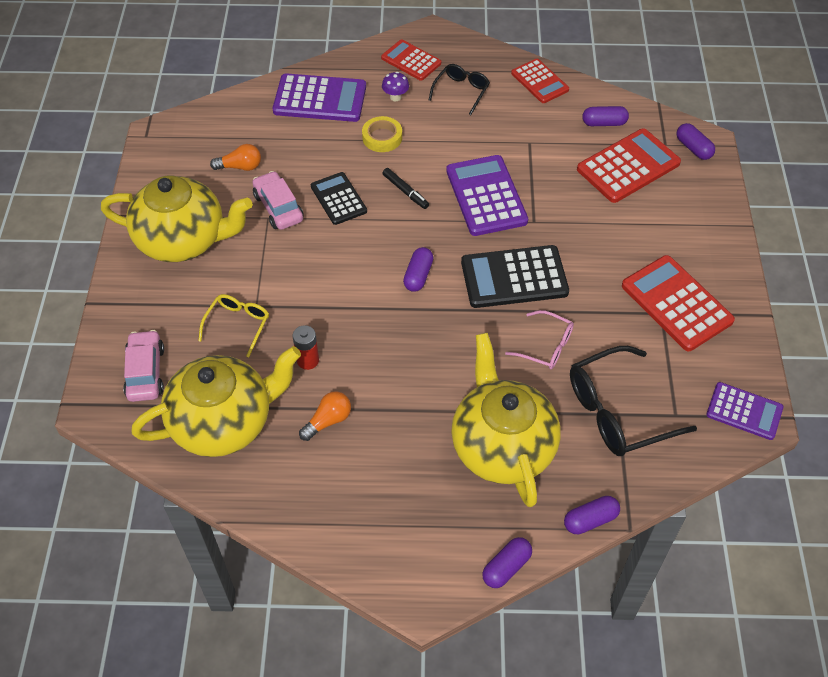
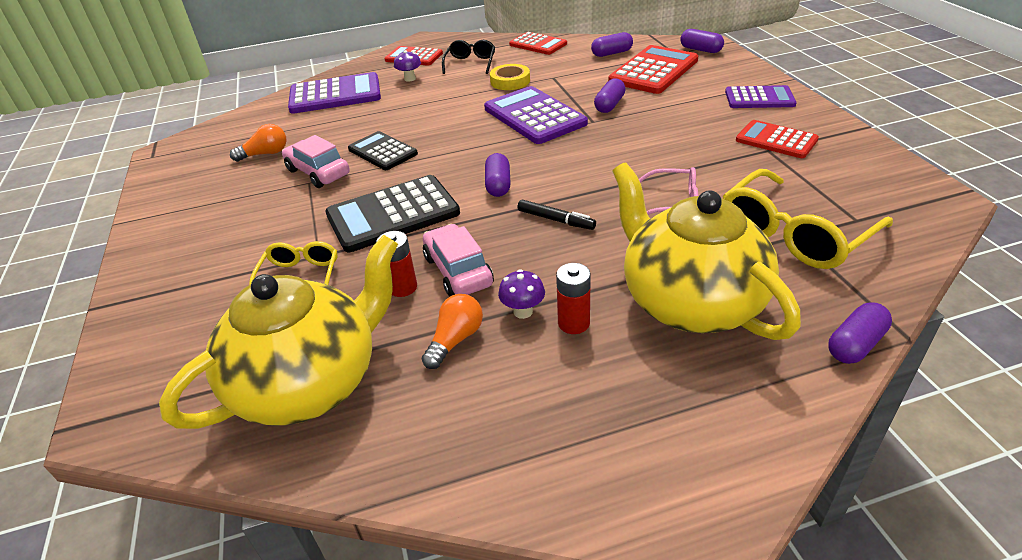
camera: 15 degrees left, 15 degrees down
yellow teapot [101,176,253,262] -> none
pink car [123,330,164,402] -> pink car moved to [423,224,494,297]
yellow tape [362,116,402,152] -> yellow tape moved to [490,64,530,90]
black marker [382,168,429,209] -> black marker moved to [517,200,596,230]
black calculator [461,245,569,308] -> black calculator moved to [325,175,460,252]
purple capsule [482,537,532,588] -> purple capsule moved to [594,78,626,113]
black glasses [570,346,697,456] -> yellow glasses [723,169,893,269]
red calculator [622,255,735,351] -> red calculator [736,120,819,158], size x0.63
purple calculator [706,382,783,440] -> purple calculator moved to [725,85,797,108]
none -> purple mushroom [498,269,545,319]
none -> red battery [556,263,591,334]

